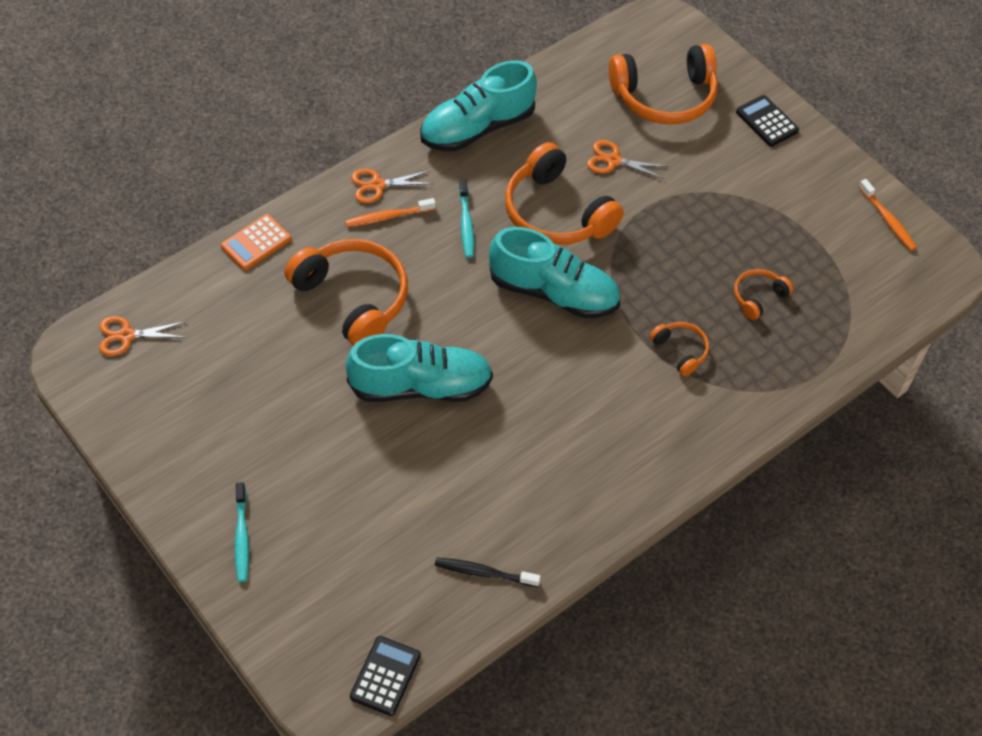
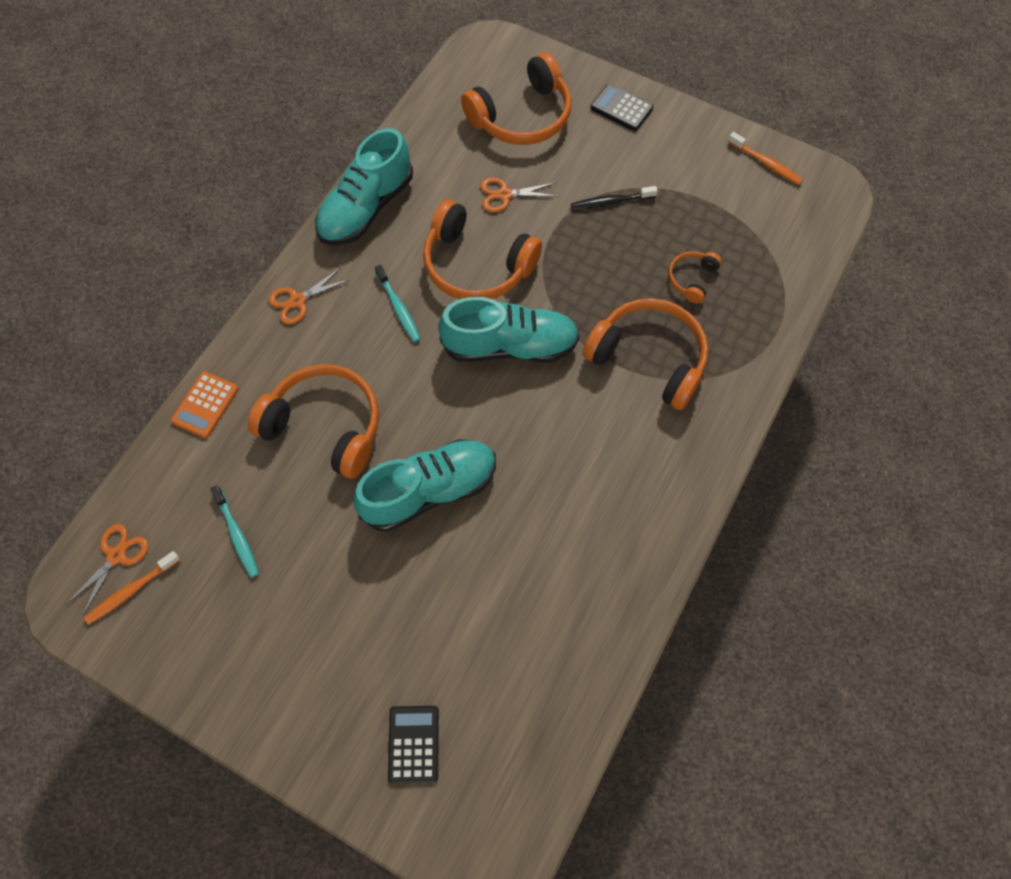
camera: 20 degrees left, 10 degrees up
orange scissors [99,316,187,356] -> orange scissors turned 150 degrees clockwise [66,524,148,616]
turquoise toothbrush [235,482,249,582] -> turquoise toothbrush moved to [210,485,259,578]
orange toothbrush [345,198,436,227] -> orange toothbrush moved to [84,551,180,625]
black calculator [350,636,421,716] -> black calculator moved to [388,706,439,784]
black toothbrush [435,558,541,587] -> black toothbrush moved to [571,186,658,210]
orange headphones [649,322,709,376] -> orange headphones [582,298,708,410], size x2.07

